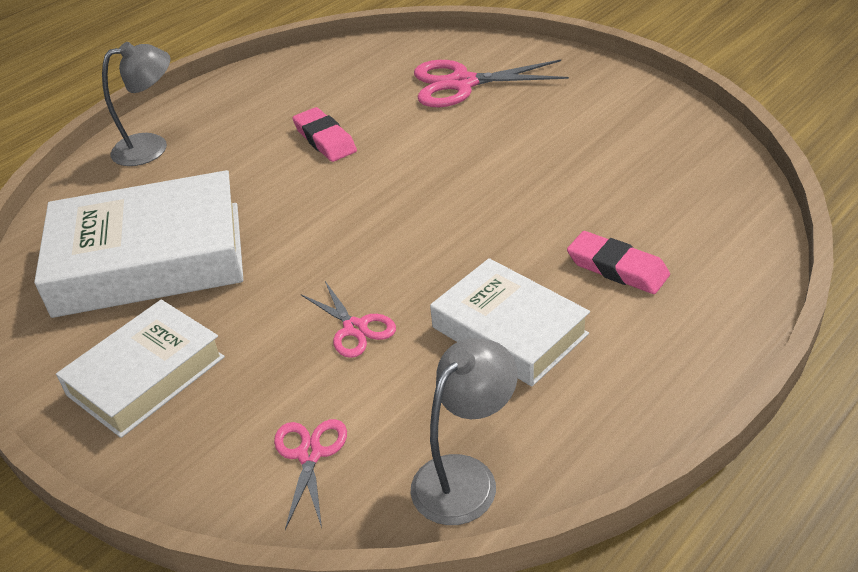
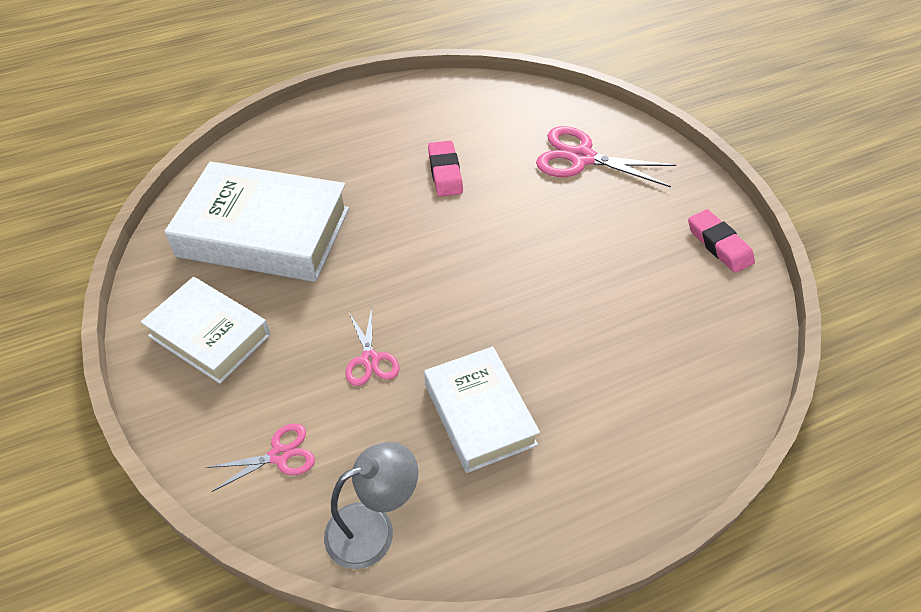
camera: 20 degrees right, 10 degrees up
white book [56,300,225,438] -> white book turned 60 degrees clockwise [141,277,270,384]
grey lamp [102,42,170,166] -> none
pink scissors [274,419,347,530] -> pink scissors turned 45 degrees clockwise [206,423,315,492]
pink eraser [567,231,670,294] -> pink eraser moved to [688,209,755,273]

